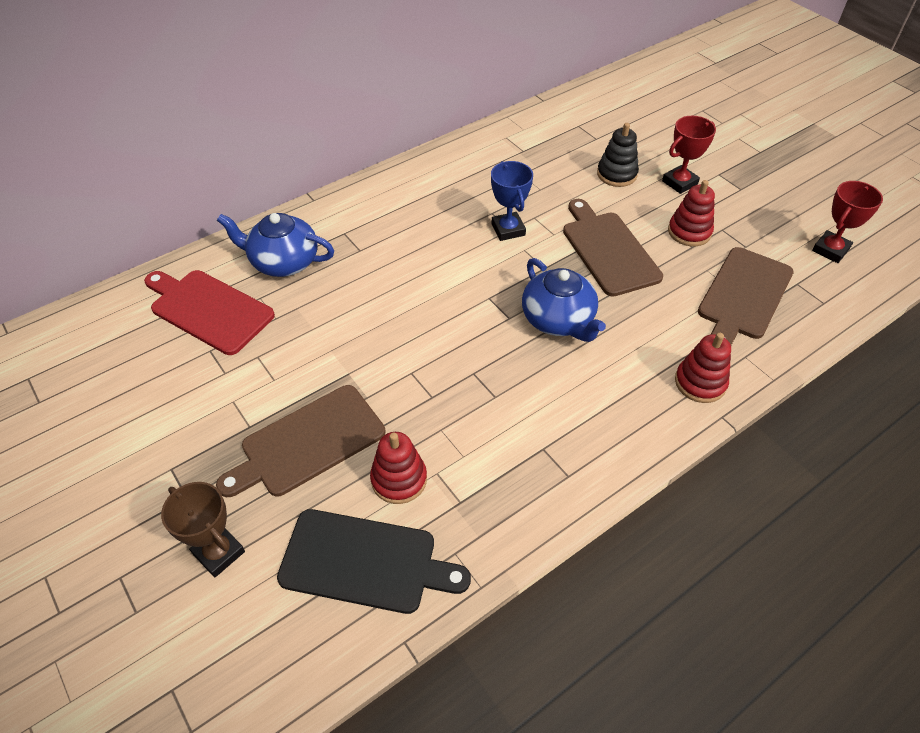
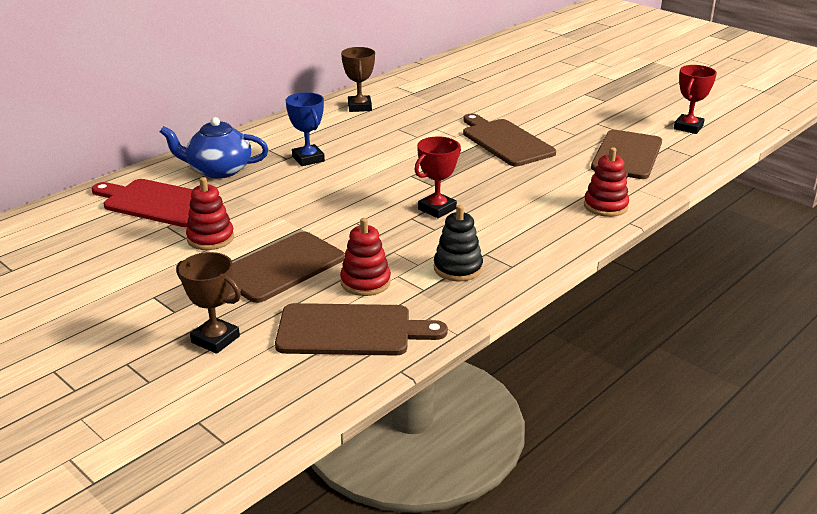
camera: 10 degrees left, 20 degrees down
black cutting board [277,509,471,614] -> brown cutting board [275,303,448,356]
blue trophy [491,161,533,241] -> blue trophy moved to [286,92,325,166]
blue teapot [522,258,606,342] -> none
black stacking toy [597,123,639,187] -> black stacking toy moved to [434,205,483,281]
red trophy [662,116,716,194] -> red trophy moved to [414,136,461,218]
red stacking toy [668,180,715,246] -> red stacking toy moved to [186,177,234,250]
none -> brown trophy [341,47,375,112]

